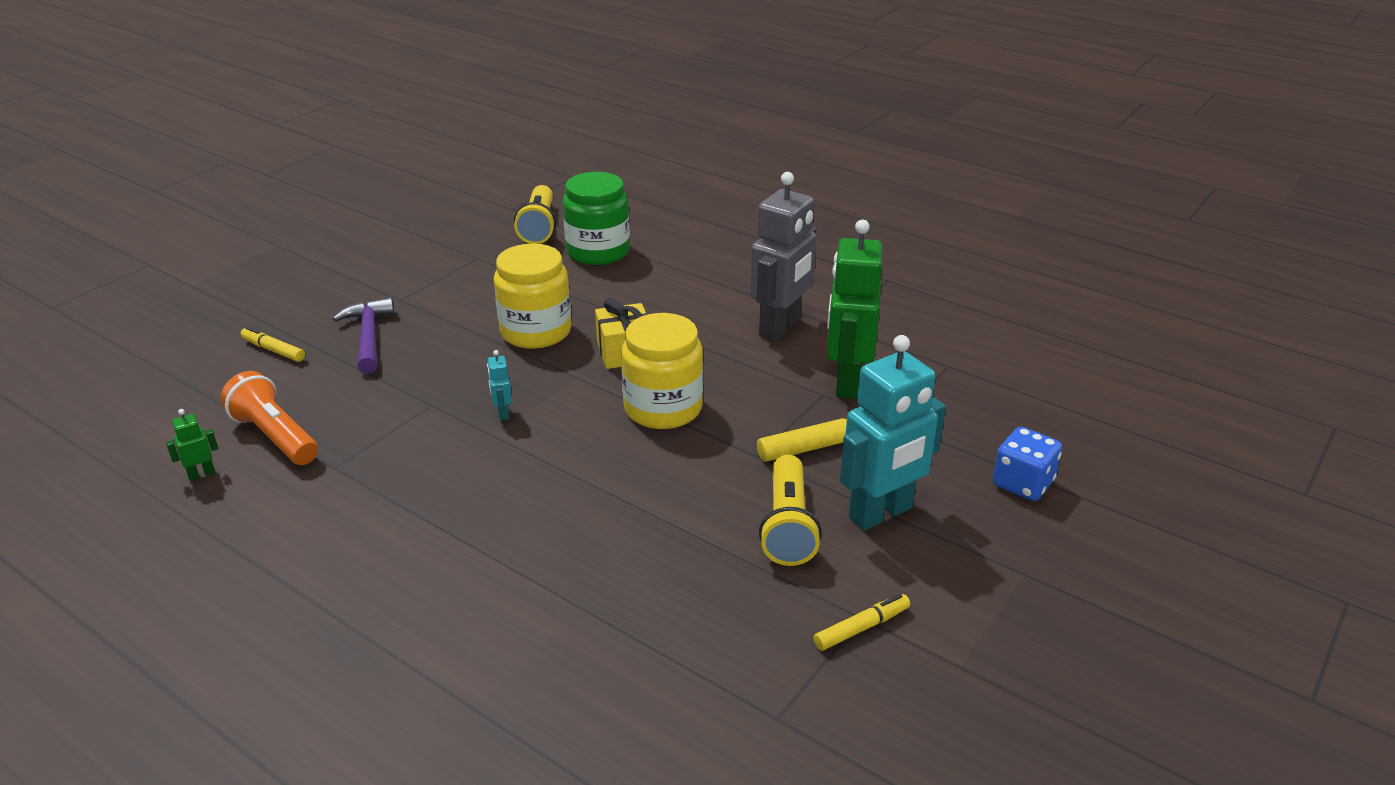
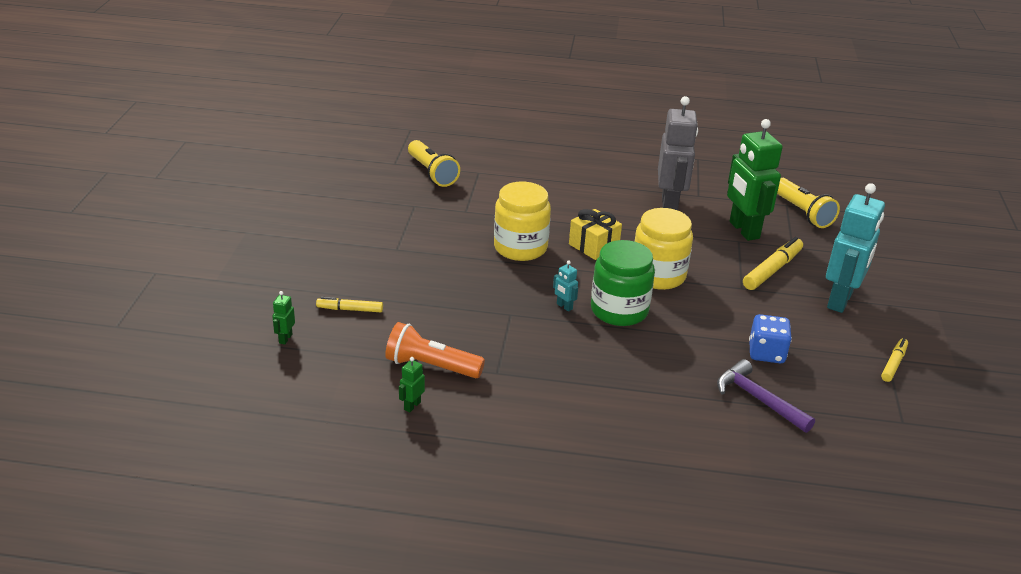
camera: 30 degrees left, 0 degrees up
purple hammer [333,297,394,374] -> purple hammer moved to [717,359,815,433]
green jar [562,172,630,265] -> green jar moved to [591,240,655,326]
yellow flashlight [759,455,822,566] -> yellow flashlight moved to [777,178,840,228]
blue dice [993,427,1062,501] -> blue dice moved to [749,314,792,363]
none -> green robot [272,291,295,345]

